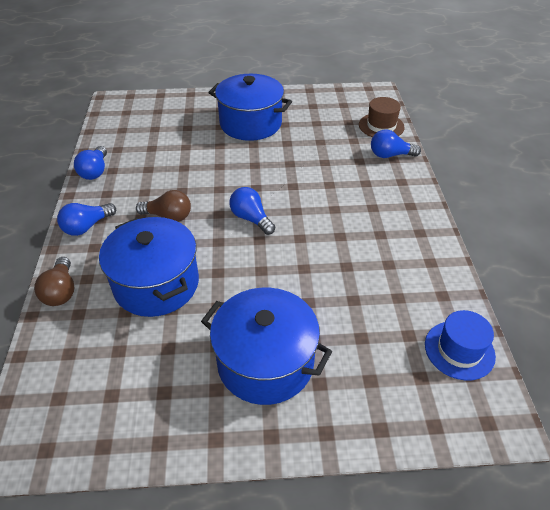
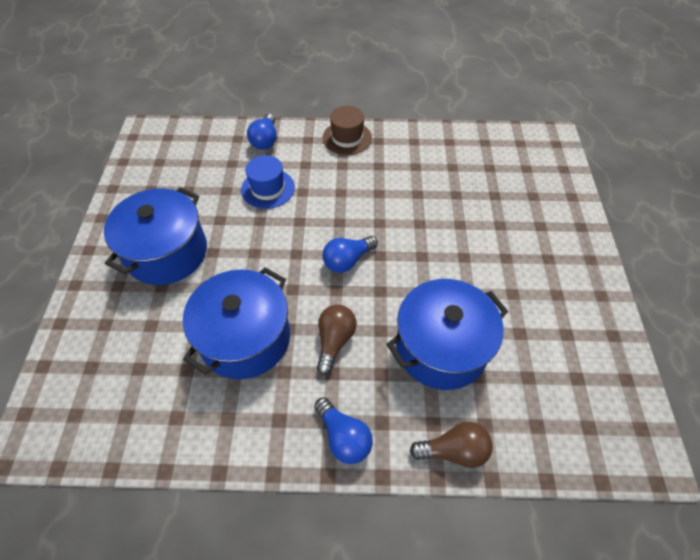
camera: 85 degrees left, 10 degrees up
blue light bulb [74,146,107,180] -> none
blue pot [201,288,332,405] -> blue pot moved to [183,267,290,379]
brown hat [359,97,405,137] -> brown hat moved to [323,106,372,155]
blue hat [425,310,496,381] -> blue hat moved to [241,155,295,209]

